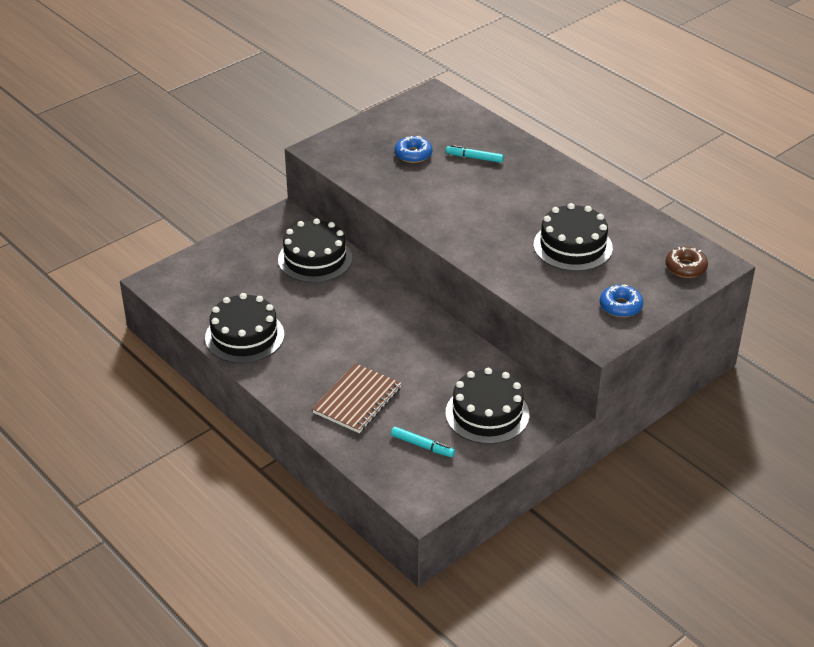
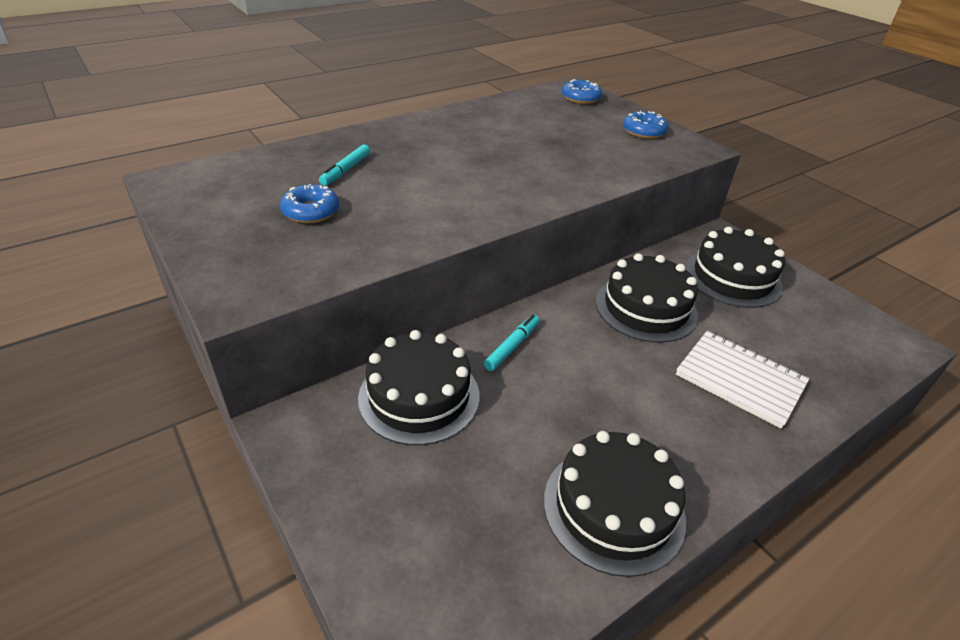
camera: 85 degrees left, 0 degrees up
brown notebook [312,363,402,433] -> white notebook [676,331,810,429]
turquoise marker [391,427,455,457] -> turquoise marker moved to [484,315,540,371]
black cake [534,203,613,271] -> black cake moved to [596,253,698,343]
brown donut [665,247,708,278] -> blue donut [562,79,602,104]

